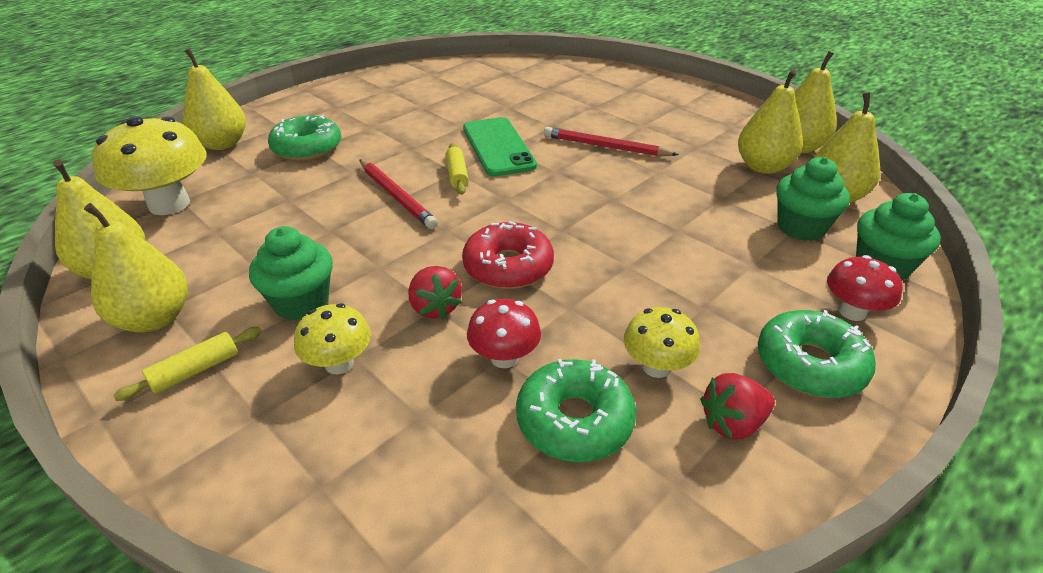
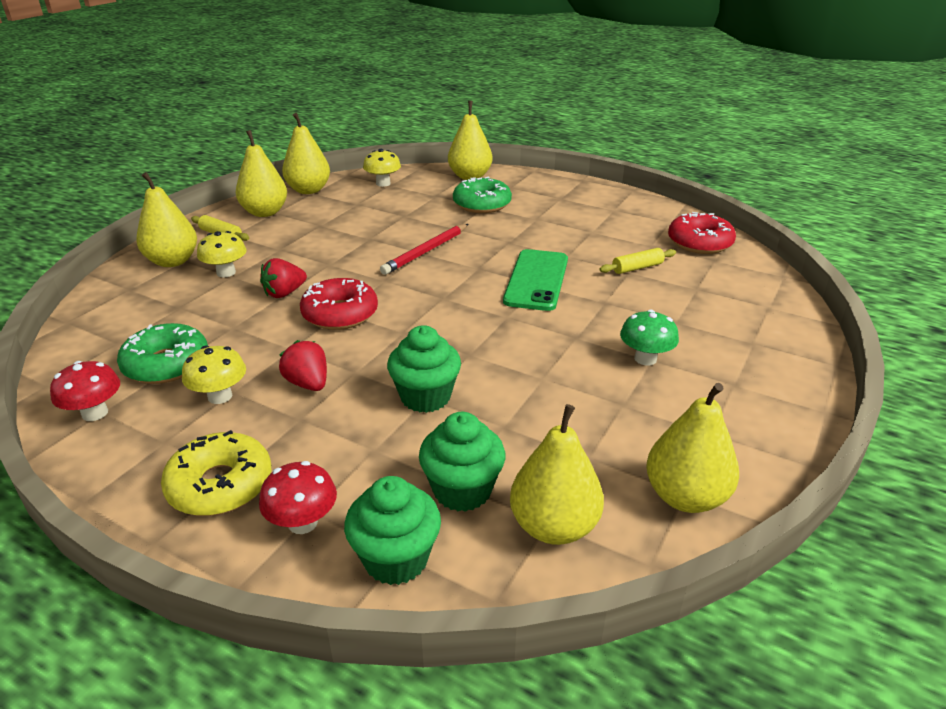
camera: 75 degrees right, 5 degrees down
yellow mushroom [92,116,207,215] -> yellow mushroom [363,149,401,187], size x0.55
green cupcake [249,226,333,321] -> green cupcake moved to [387,325,461,413]
yellow rolling pin [446,143,469,195] -> yellow rolling pin moved to [599,248,676,274]
green phone [463,117,537,176] -> green phone turned 45 degrees counterclockwise [503,249,568,311]
red mushroom [467,299,541,368] -> red mushroom moved to [50,361,120,421]
red pencil [544,127,679,156] -> none
red strawberry [700,373,775,440] -> red strawberry moved to [279,340,327,391]
yellow pear [738,70,803,174] -> yellow pear moved to [136,172,197,267]
green donut [758,310,876,398] -> yellow donut [161,430,271,516]
none -> green mushroom [620,310,679,366]
none -> red donut [668,212,736,254]

